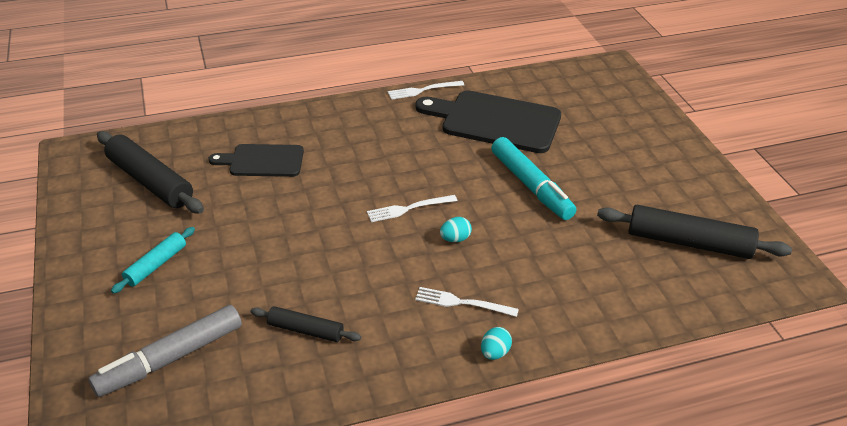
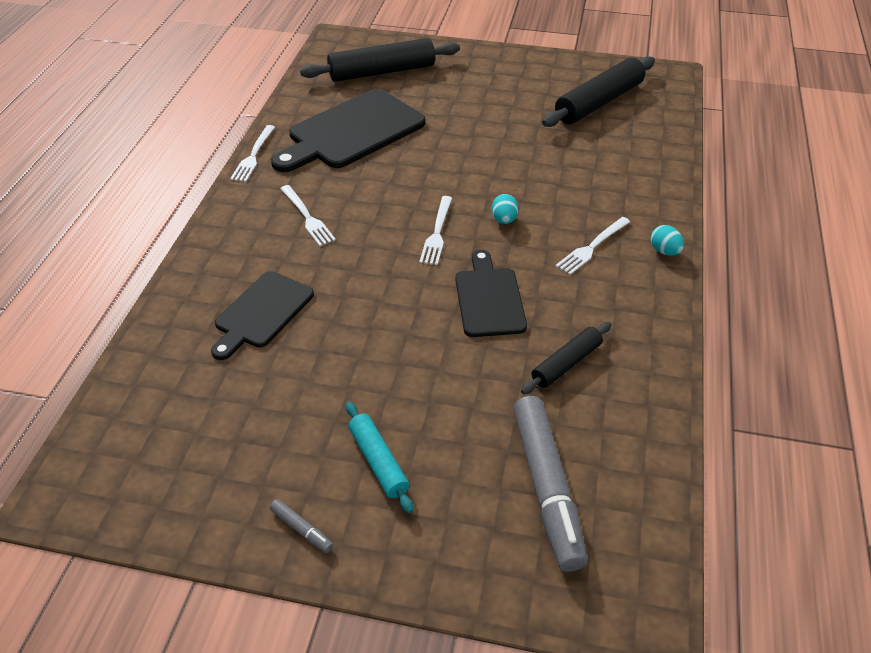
camera: 60 degrees left, 5 degrees up
black rolling pin [97,131,204,214] -> black rolling pin moved to [300,38,460,82]
turquoise marker [491,137,576,220] -> none
none -> grey marker [270,499,333,553]
none -> white fork [280,185,336,246]
none -> black cutting board [455,250,527,337]

